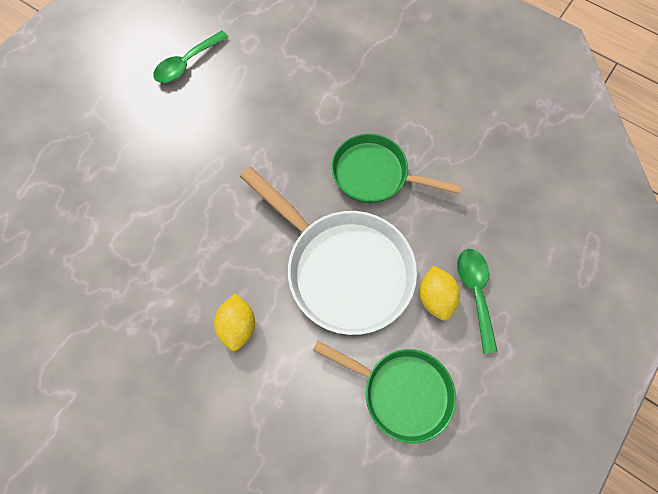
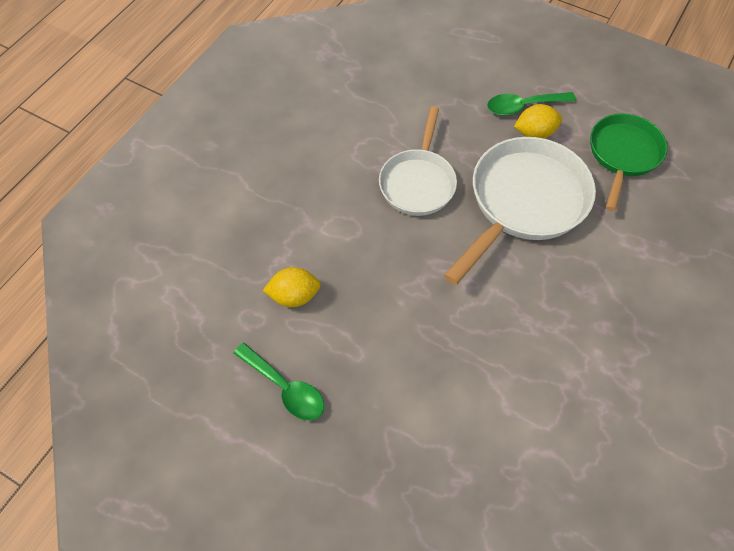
camera: 95 degrees left, 10 degrees down
yellow lemon [214,293,255,351] -> yellow lemon moved to [263,267,321,307]
green pan [331,134,462,203] -> white pan [379,106,457,216]

